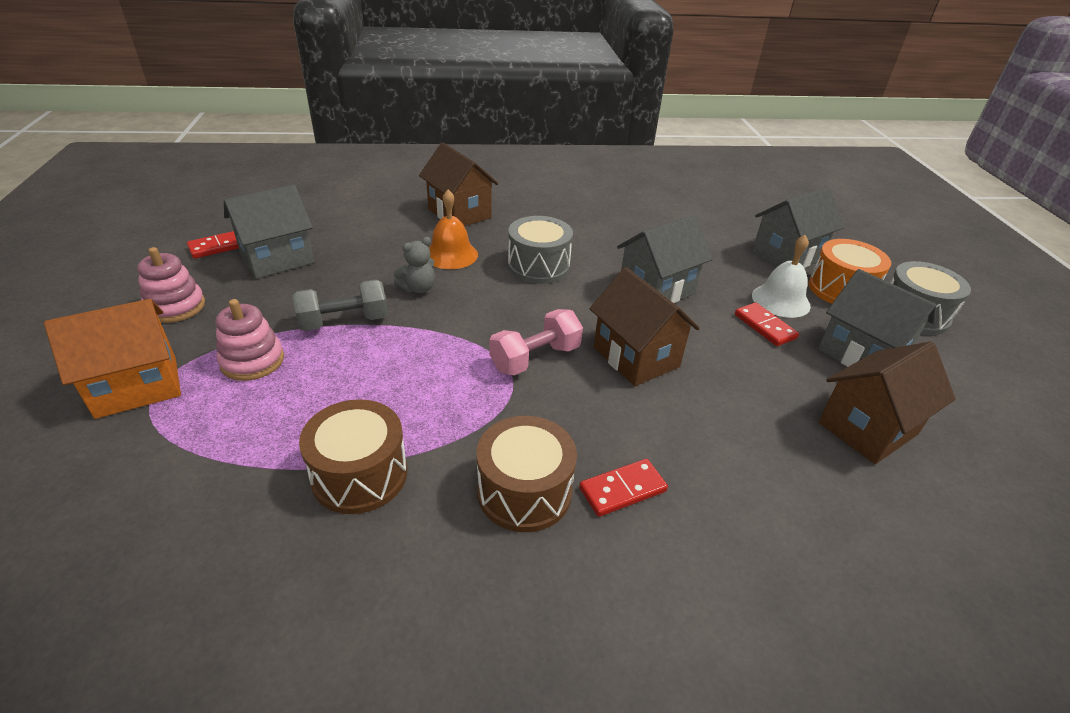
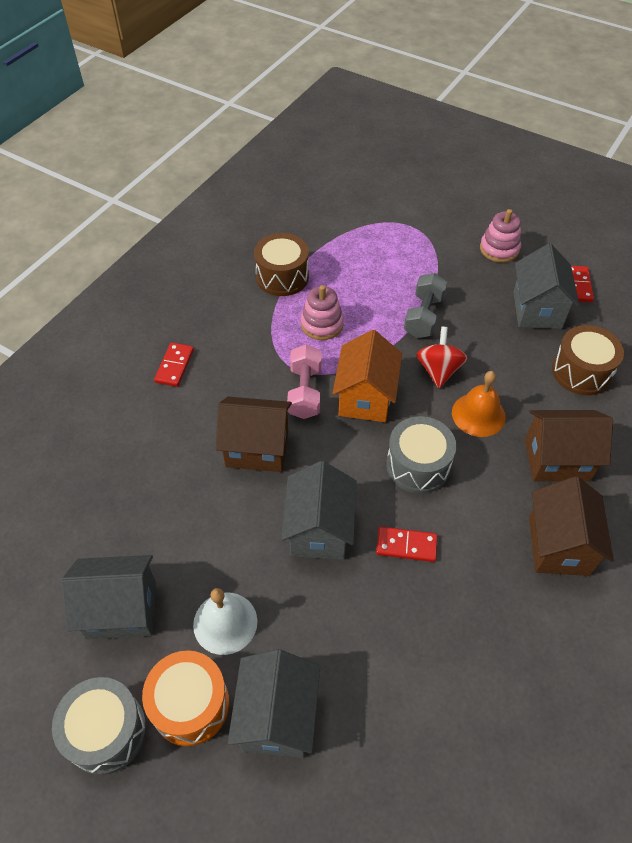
camera: 130 degrees right, 15 degrees up
orange house [44,299,181,419] -> orange house moved to [332,330,402,422]
pink stacking toy [216,299,284,381] -> pink stacking toy moved to [301,285,344,340]
grey teddy bear [394,237,435,293] -> red spinning top [416,327,468,388]
brown drum [477,416,577,532] -> brown drum moved to [552,325,624,395]
red domino [735,302,799,346] -> red domino moved to [376,527,437,562]
brown house [818,342,955,464] -> brown house moved to [529,476,614,576]

